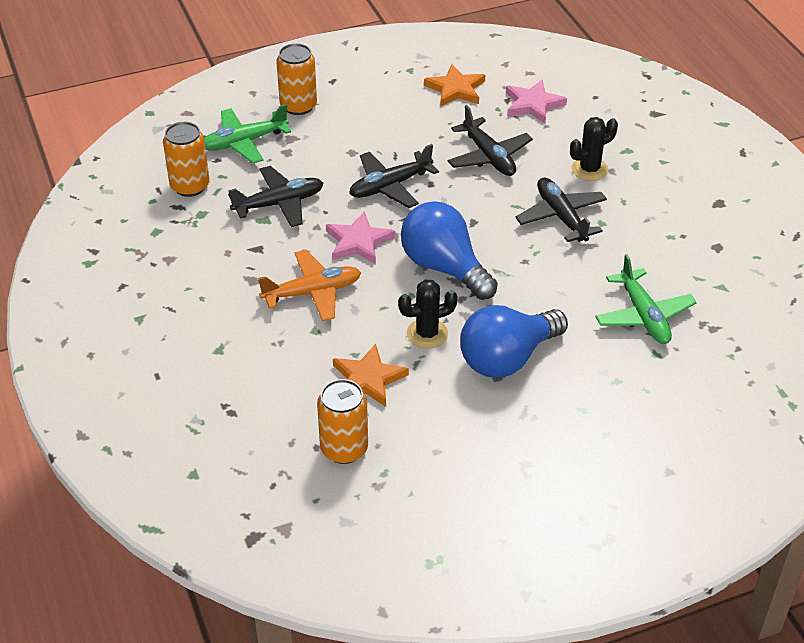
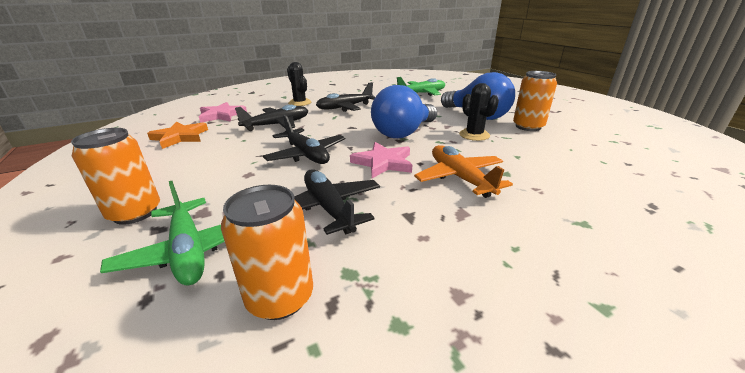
camera: 95 degrees left, 15 degrees down
orange can [317,379,368,464] -> orange can moved to [513,71,557,131]
orange star [333,344,409,407] -> none

